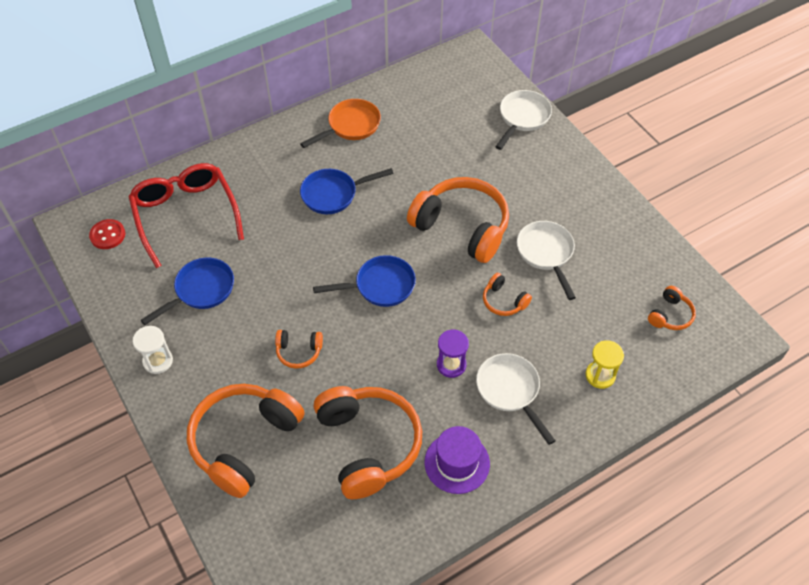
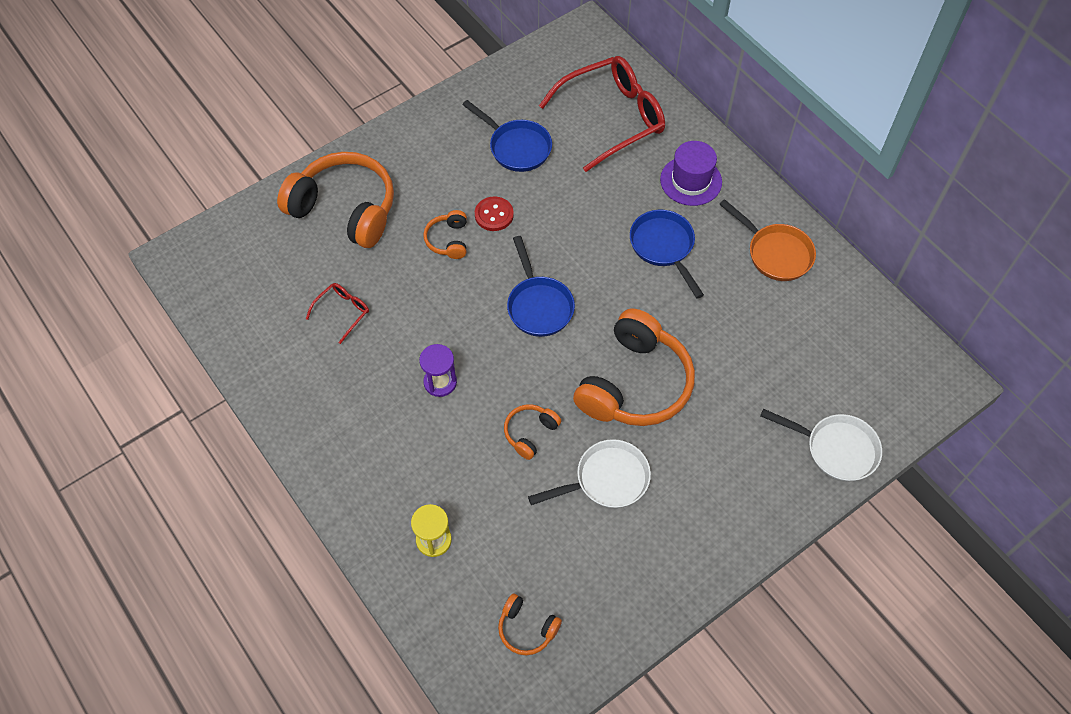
camera: 85 degrees right, 5 degrees up
red button [89,219,125,249] -> red button moved to [475,196,514,231]
white hourglass [133,326,173,374] -> none
orange headphones [313,386,422,499] -> red glasses [306,283,369,344]
purple hat [424,426,490,494] -> purple hat moved to [660,141,722,206]
white pan [476,353,555,445] -> none

